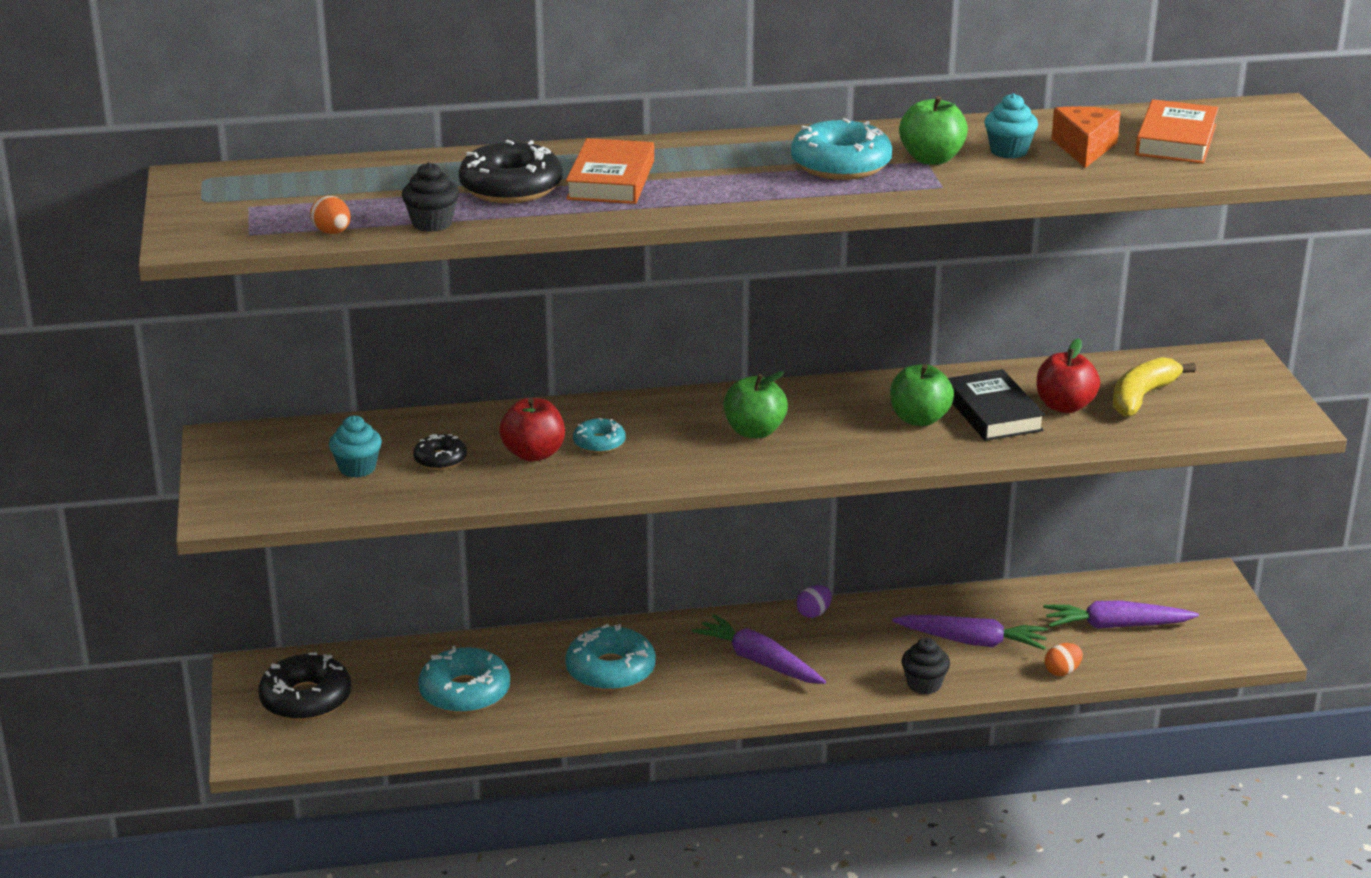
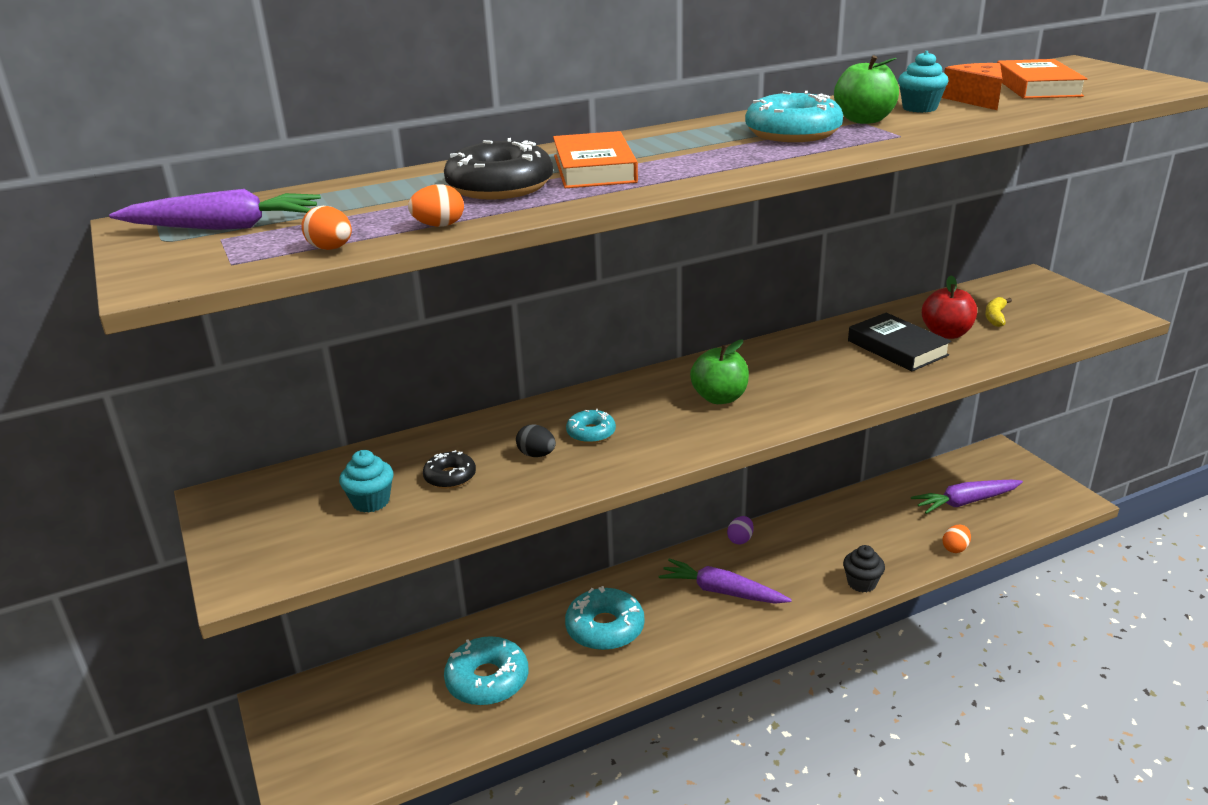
camera: 15 degrees left, 0 degrees up
black donut [258,652,352,721] -> none
black cupcake [402,162,459,232] -> orange egg [408,184,464,227]
red apple [499,398,565,462] -> black egg [516,424,556,457]
green apple [890,364,954,426] -> none
purple carrot [892,615,1048,650] -> purple carrot moved to [109,189,321,230]
yellow banana [1113,357,1196,417] -> yellow banana [985,297,1012,327], size x0.59

